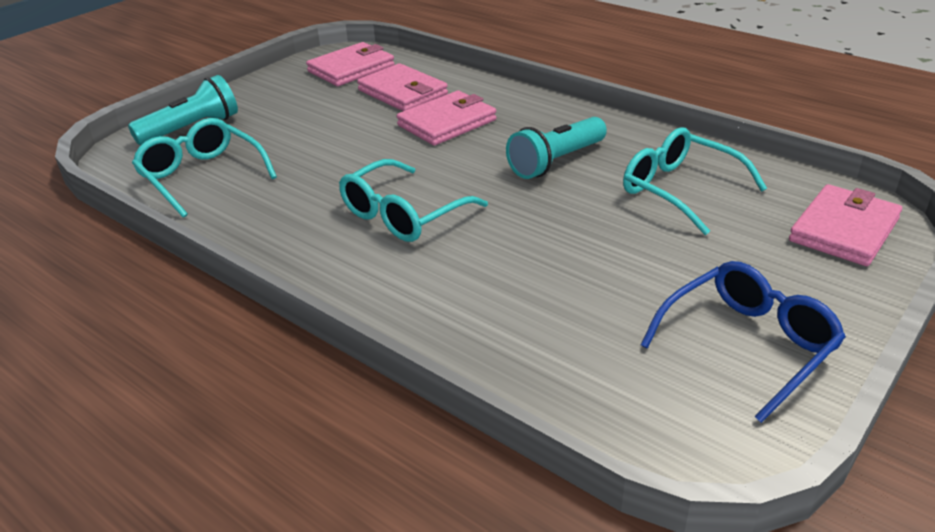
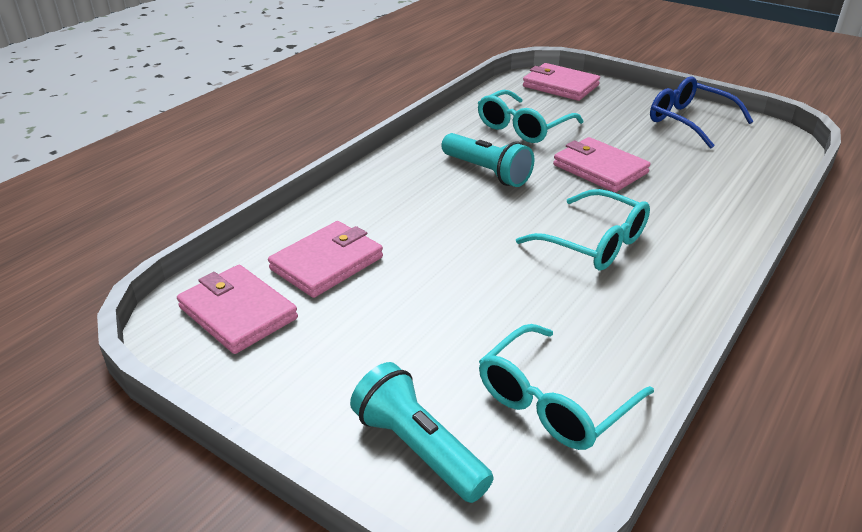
camera: 95 degrees left, 0 degrees up
pink wallet [397,91,496,145] -> pink wallet moved to [553,137,651,192]

